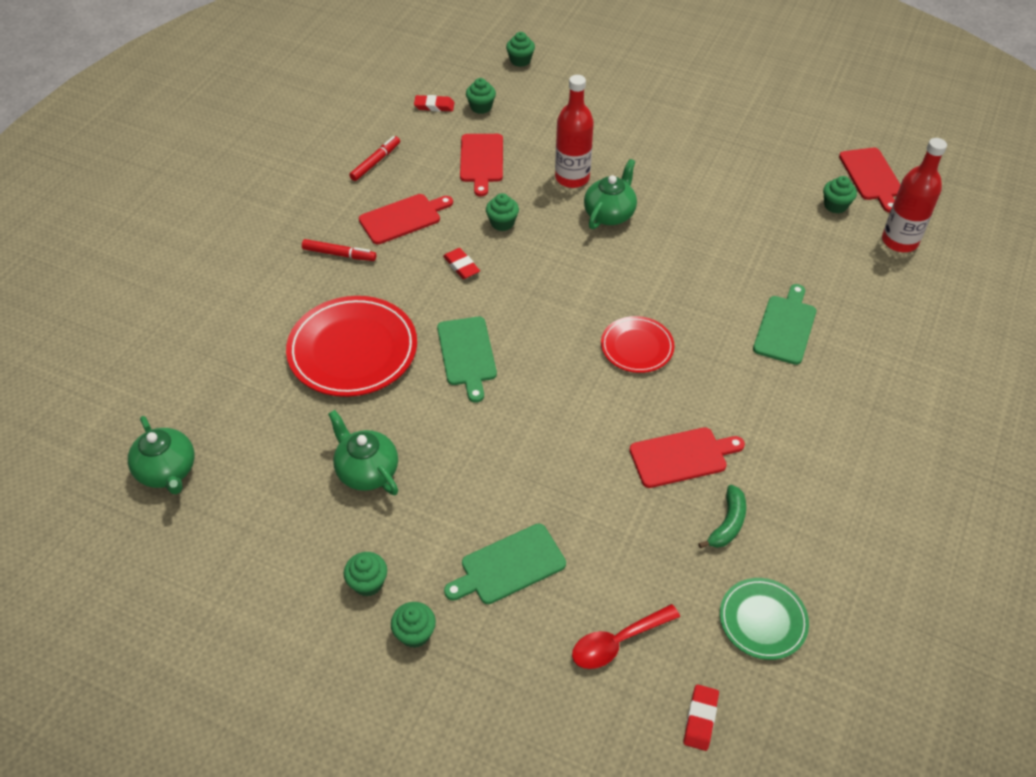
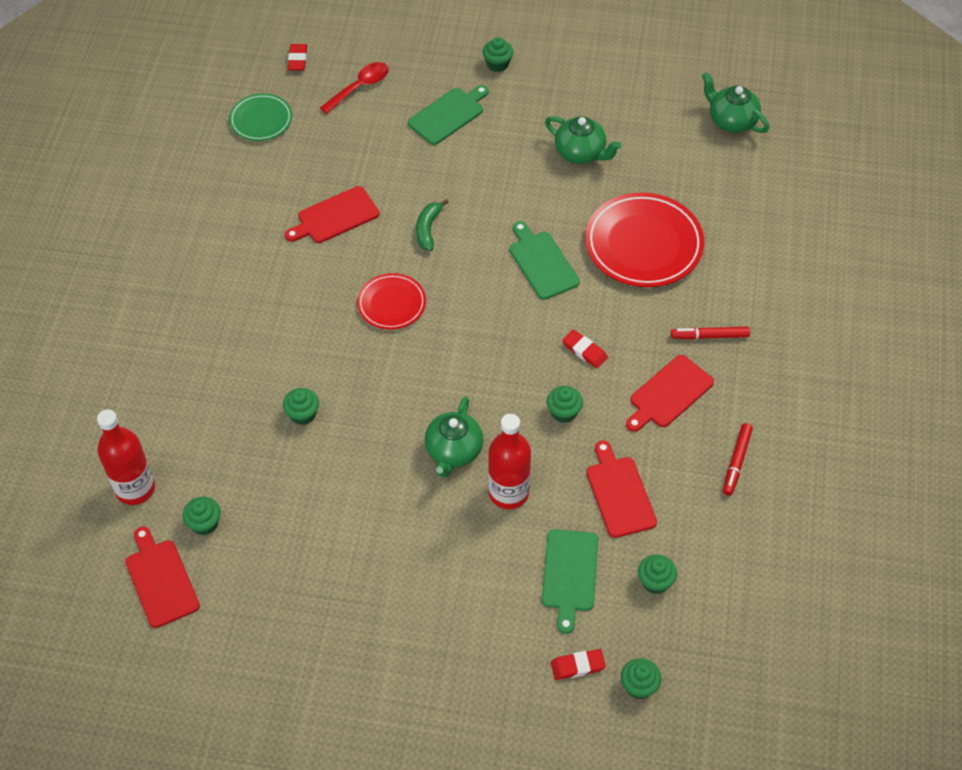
camera: 165 degrees right, 5 degrees up
green cupcake [344,552,387,596] -> green cupcake moved to [283,388,319,425]
red eraser [414,95,455,112] -> red eraser moved to [551,649,606,680]
green banana [698,485,746,548] -> green banana moved to [416,199,449,251]
green cutting board [753,284,816,365] -> green cutting board moved to [542,529,599,634]

